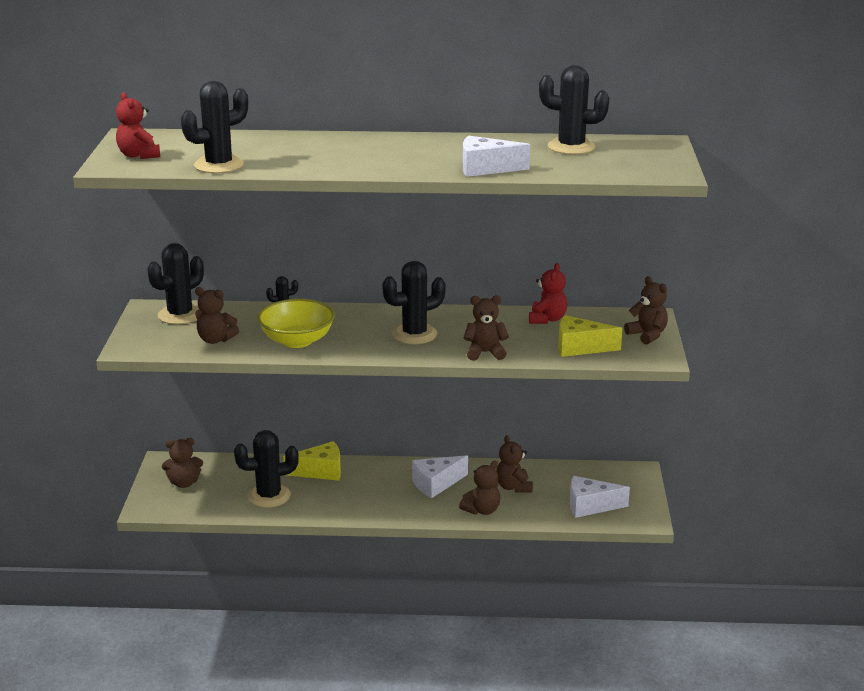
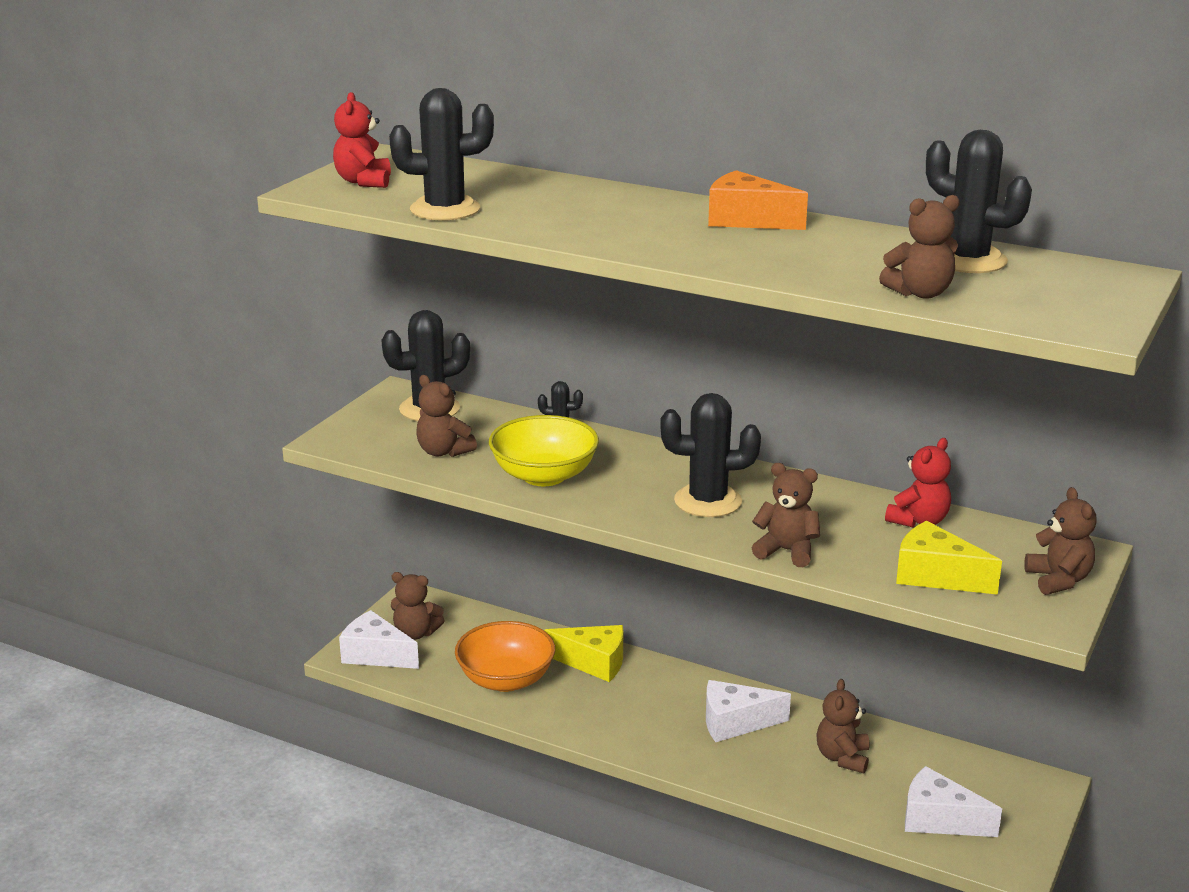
camera: 25 degrees right, 0 degrees up
black cactus [234,430,299,508] -> orange bowl [455,621,555,692]
brown teddy bear [459,461,500,515] -> brown teddy bear moved to [879,195,960,299]
white cheese [463,135,530,177] -> white cheese moved to [339,610,419,669]
none -> orange cheese [708,170,808,230]

